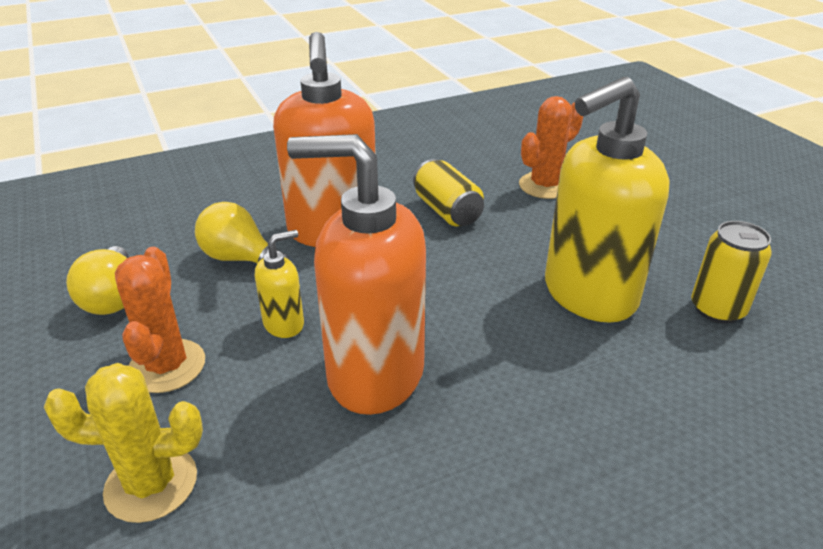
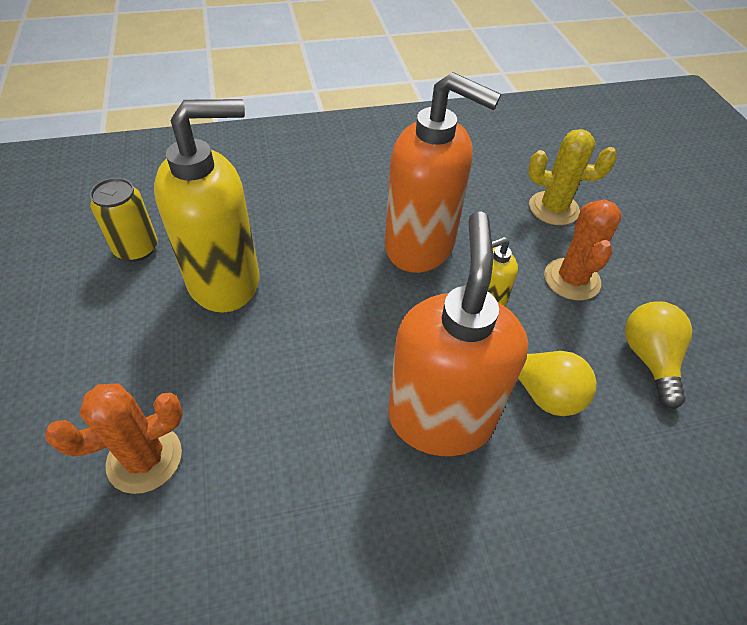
camera: 170 degrees left, 15 degrees up
yellow can [413,159,484,227] -> none

